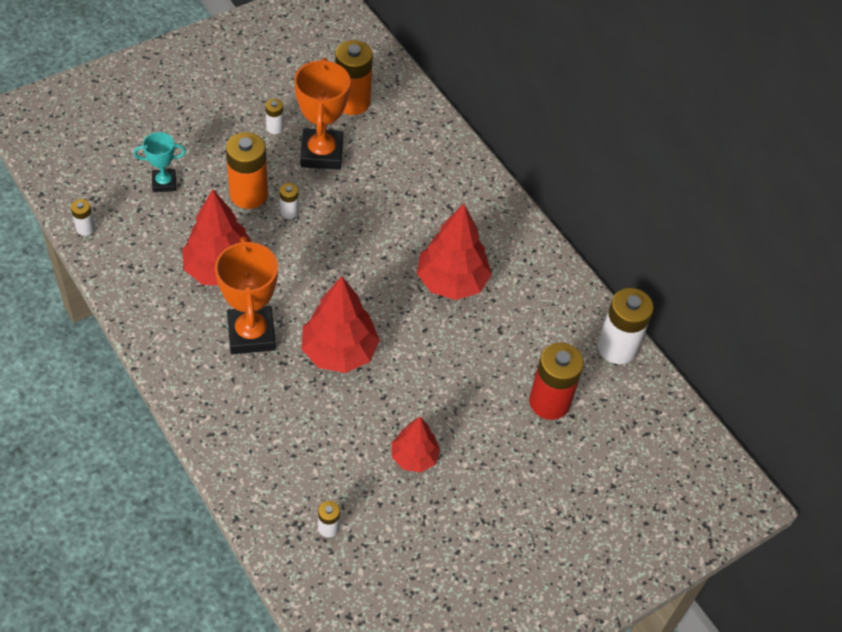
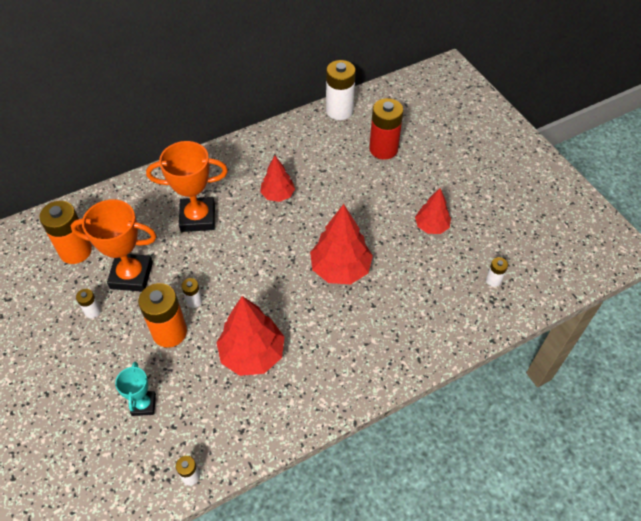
camera: 80 degrees left, 0 degrees up
orange trophy [215,236,278,354] -> orange trophy moved to [146,141,228,232]
red tree [417,204,492,300] -> red tree [260,156,295,202], size x0.60

